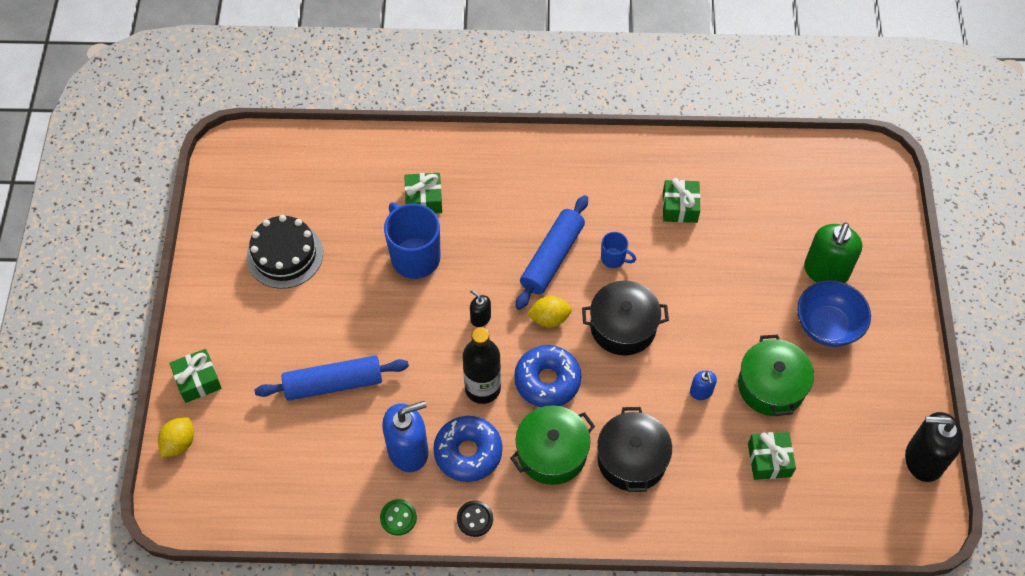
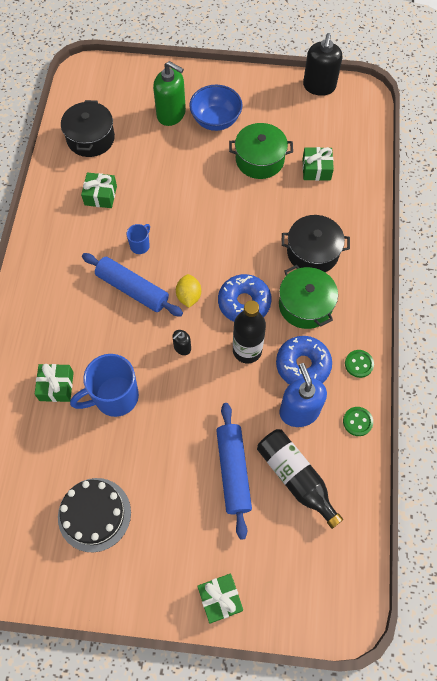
camera: 85 degrees left, 5 degrees up
yellow lemon [158,417,194,458] -> none
black button [457,500,493,537] -> green button [345,350,374,378]
black pot [582,281,669,356] -> black pot moved to [61,100,115,157]
blue soap dispenser [690,371,717,400] -> none
none -> black bottle [257,429,343,529]

